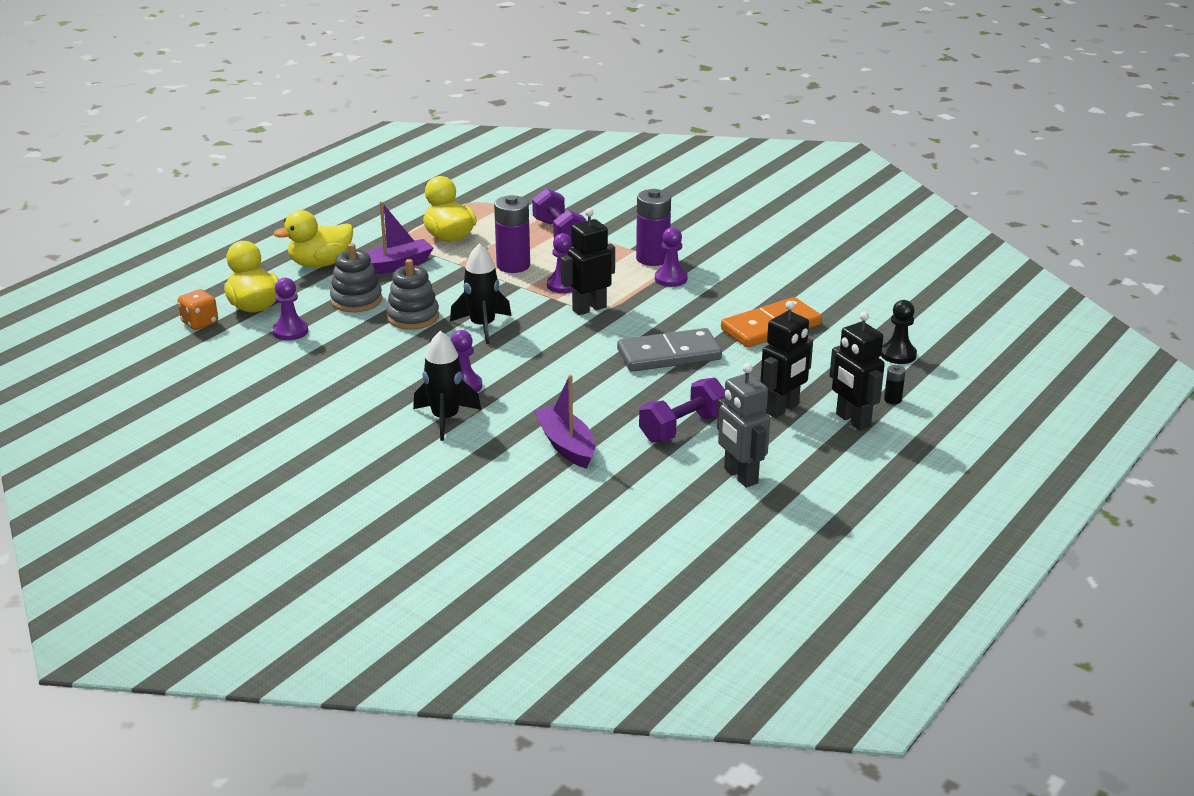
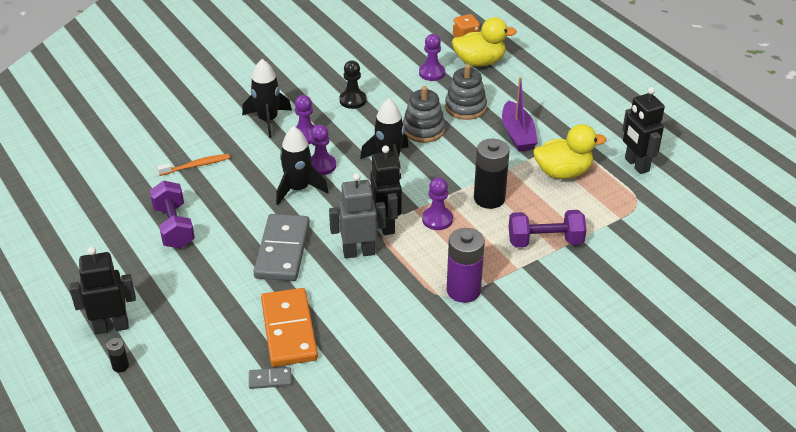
camera: 110 degrees right, 10 degrees up
yellow duck [274,210,353,268] -> none
purple battery [494,195,530,273] -> black battery [474,139,510,209]
purple boat [533,375,595,469] -> orange toothbrush [157,154,230,176]
purple pawn [655,227,688,287] -> purple pawn moved to [311,125,336,175]
grey robot [717,363,770,488] -> grey robot moved to [329,173,386,259]
black robot [760,301,813,418] -> black robot moved to [622,87,665,174]
black pawn [881,300,917,364] -> black pawn moved to [339,61,367,109]
none -> grey domino [249,367,292,389]
none -> black rocket [276,126,328,205]

